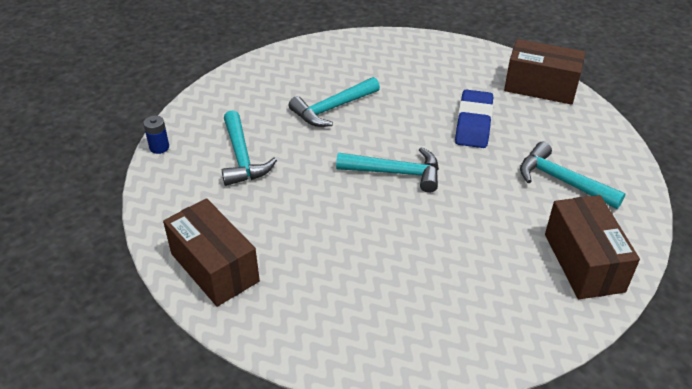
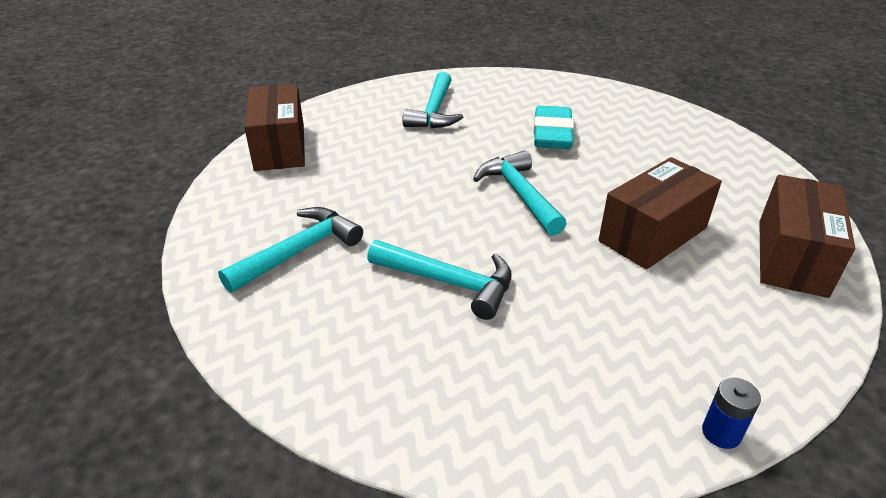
camera: 120 degrees left, 5 degrees down
turquoise hammer [222,110,277,186] -> turquoise hammer moved to [218,207,363,293]
blue eraser [455,90,493,148] -> none
brown box [545,195,640,299] -> brown box moved to [599,157,722,270]
none -> turquoise eraser [534,106,574,149]

